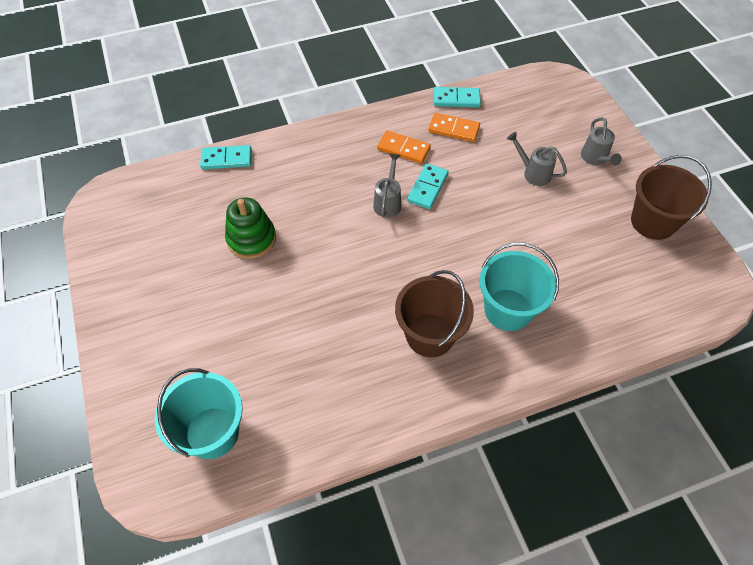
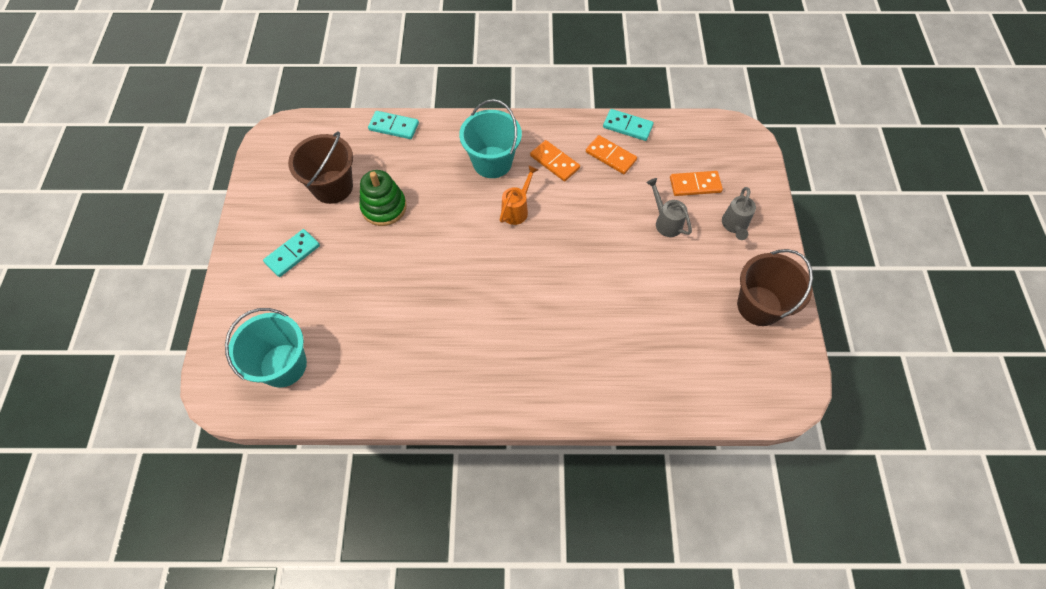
camera: 20 degrees right, 5 degrees up
grey watering can [373,153,401,218] -> orange watering can [500,165,538,225]
brown bucket [395,270,474,357] -> brown bucket moved to [288,131,353,204]
turquoise domino [407,163,449,209] -> turquoise domino moved to [263,229,320,277]
turquoise bucket [479,242,559,331] -> turquoise bucket moved to [459,99,522,178]
none -> orange domino [670,171,723,196]

